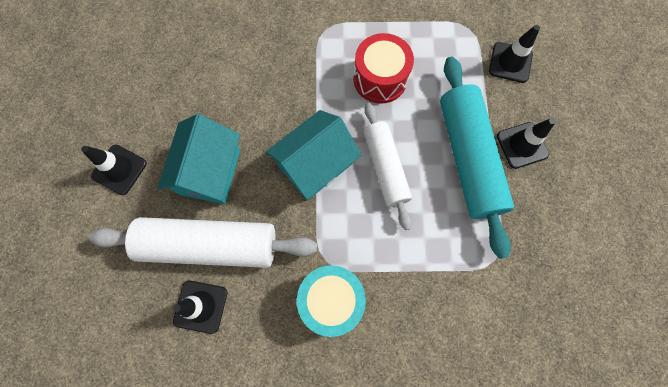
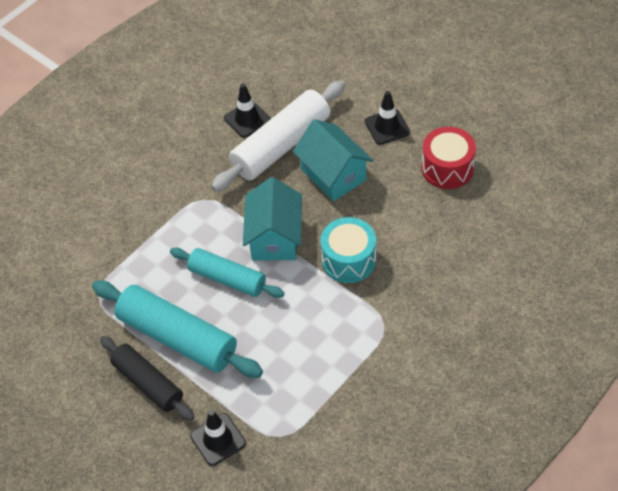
camera: 135 degrees right, 20 degrees down
turquoise drum [297,265,366,337] -> turquoise drum moved to [320,217,376,283]
red drum [353,33,414,104] -> red drum moved to [422,127,476,189]
white rolling pin [364,103,412,230] -> turquoise rolling pin [170,248,284,298]
black traffic cone [497,118,556,169] -> black rolling pin [100,336,194,421]

